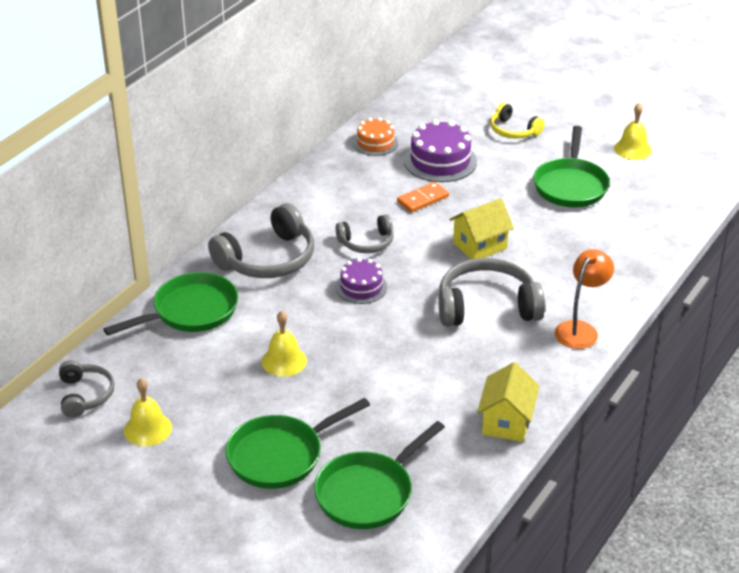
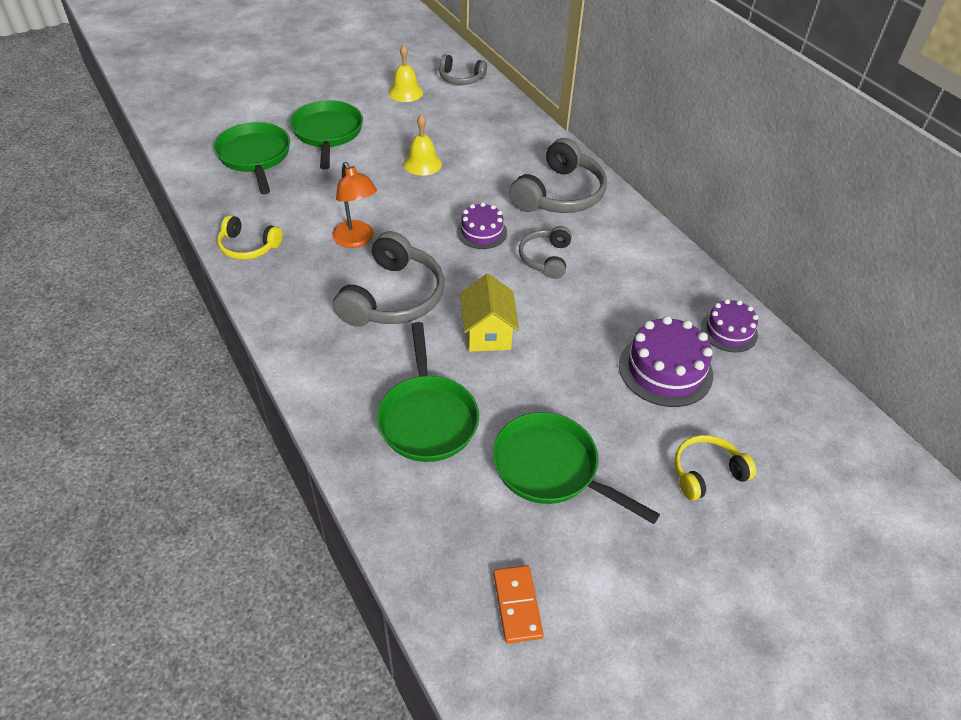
camera: 115 degrees right, 10 degrees up
green pan [104,272,238,335] -> green pan moved to [377,322,479,462]
grey headphones [208,203,314,278] -> grey headphones turned 135 degrees counterclockwise [509,138,607,213]
orange cake [353,117,398,156] -> purple cake [701,299,758,352]
orange domino [397,182,449,212] -> orange domino moved to [493,565,544,644]
yellow house [477,362,539,442] -> yellow headphones [217,215,283,260]
orange lamp [555,249,614,349] -> orange lamp moved to [332,162,377,248]
yellow bell [614,103,652,160] -> none

